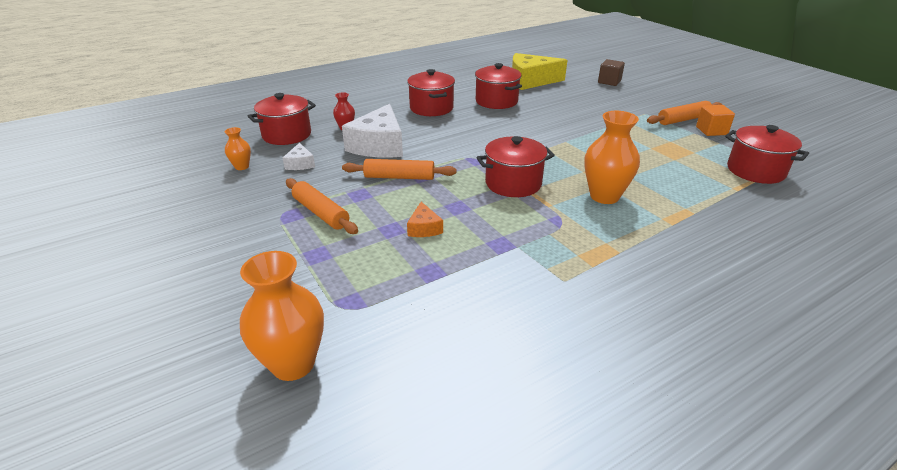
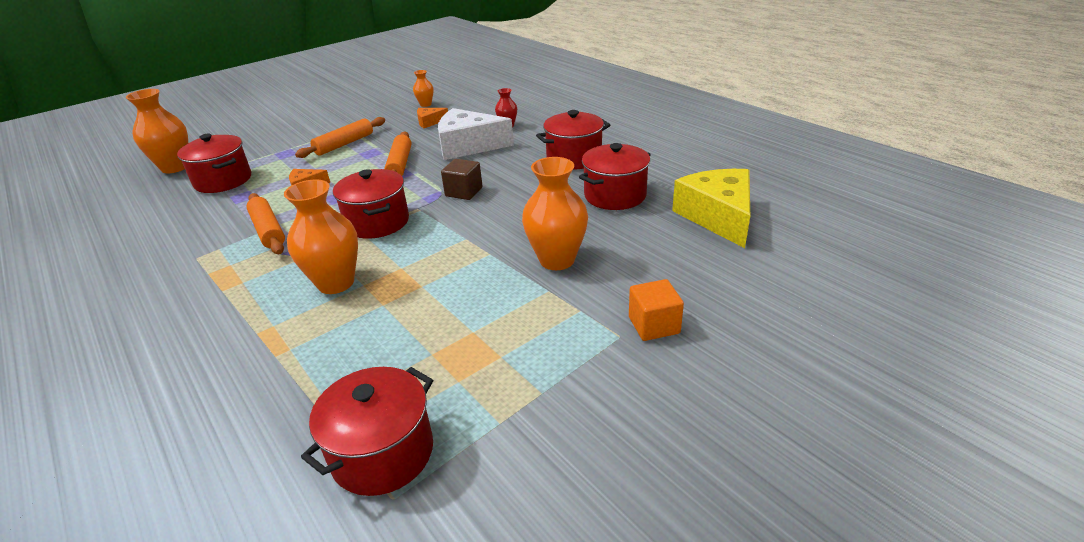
camera: 85 degrees right, 0 degrees up
red pot [248,93,316,145] -> red pot moved to [177,134,251,193]
white cheese [283,143,315,170] -> orange cheese [417,108,448,128]
brown cube [598,59,625,86] -> brown cube moved to [441,159,483,200]
orange rolling pin [647,101,722,125] -> orange rolling pin moved to [247,193,285,254]
orange cube [696,105,735,136] -> orange cube moved to [629,279,684,341]
none -> orange vase [522,157,588,270]

